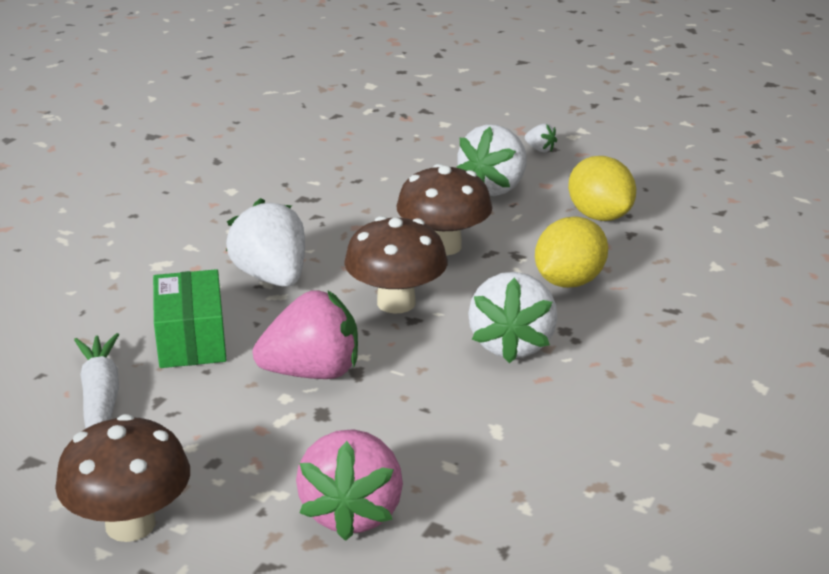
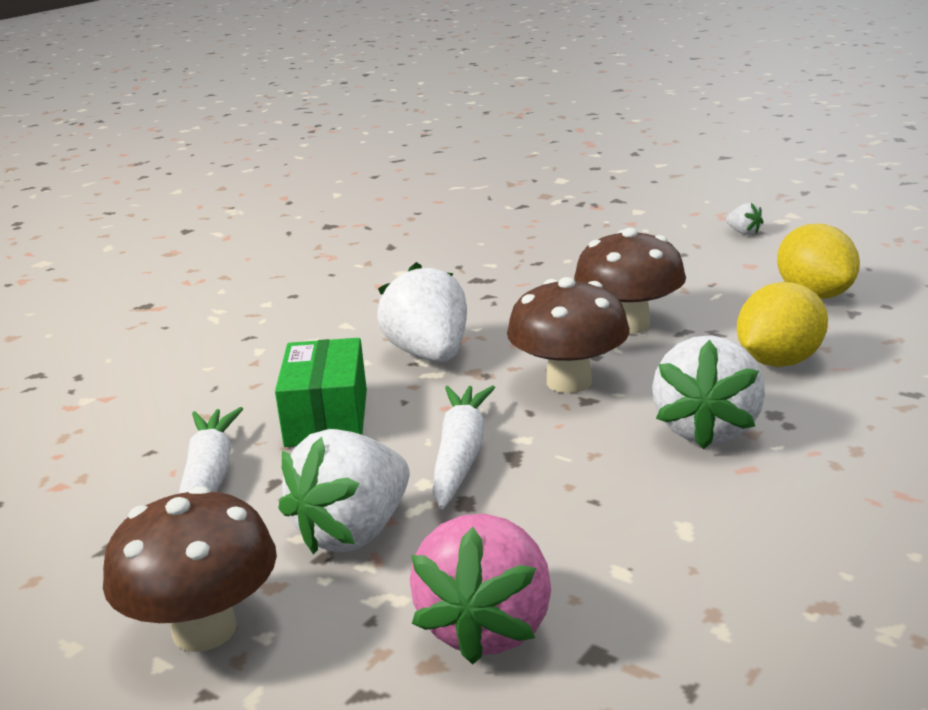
camera: 10 degrees right, 5 degrees down
pink strawberry [253,290,358,379] -> white carrot [432,385,495,509]
white strawberry [456,124,526,196] -> white strawberry moved to [278,429,410,555]

